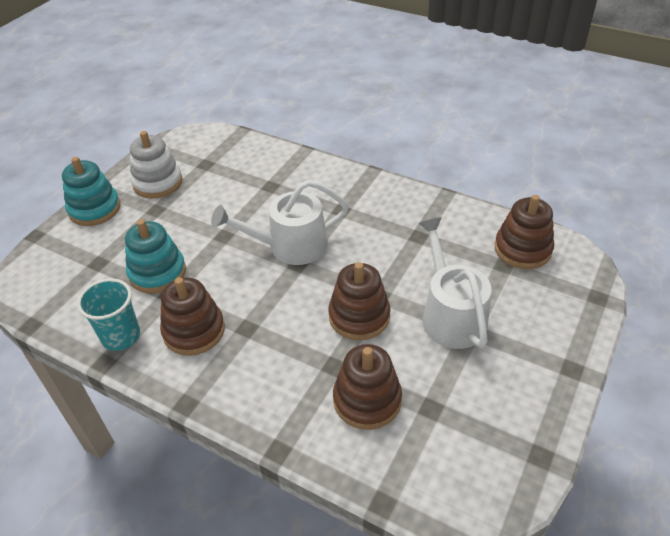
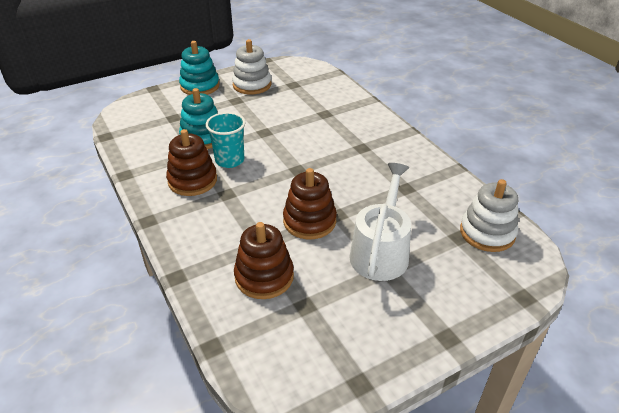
camera: 30 degrees right, 5 degrees down
turquoise cup [77,279,140,351] -> turquoise cup moved to [206,112,246,168]
white watering can [211,180,349,265] -> none
brown stacking toy [495,195,554,269] -> white stacking toy [460,179,518,252]

